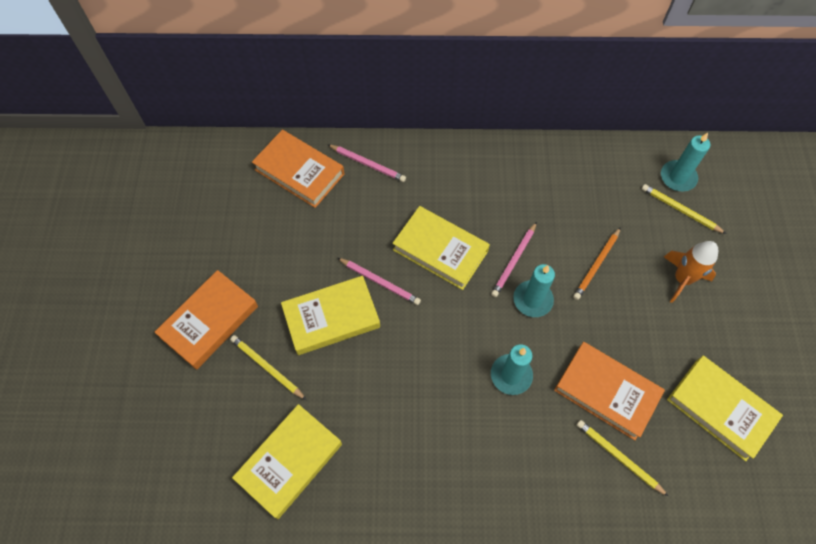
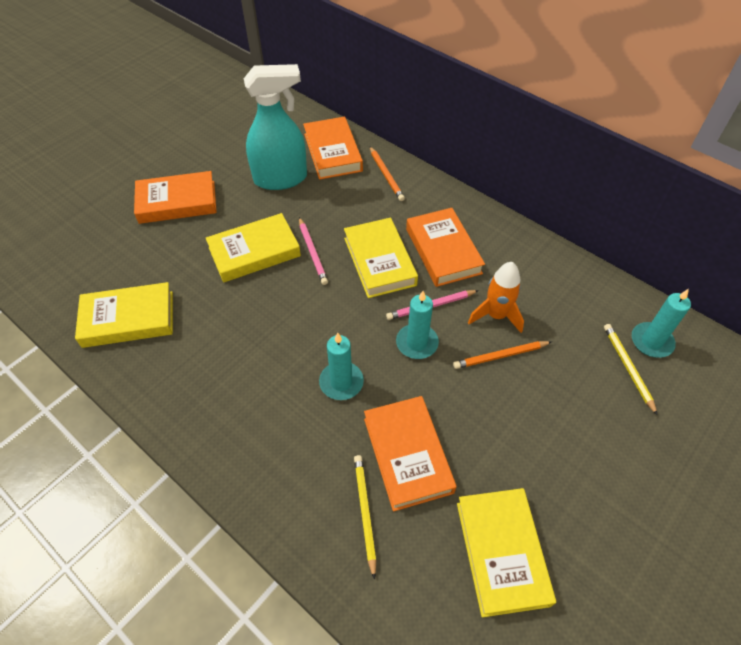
camera: 40 degrees right, 10 degrees down
yellow pencil [230,335,306,400] -> none
yellow book [281,276,380,355] -> yellow book turned 45 degrees counterclockwise [206,213,301,283]
pink pencil [327,144,406,182] -> orange pencil [370,147,405,201]
orange rocket [664,241,718,303] -> orange rocket moved to [468,262,524,333]
none -> turquoise spray bottle [244,64,307,190]
none -> orange book [406,208,485,287]

